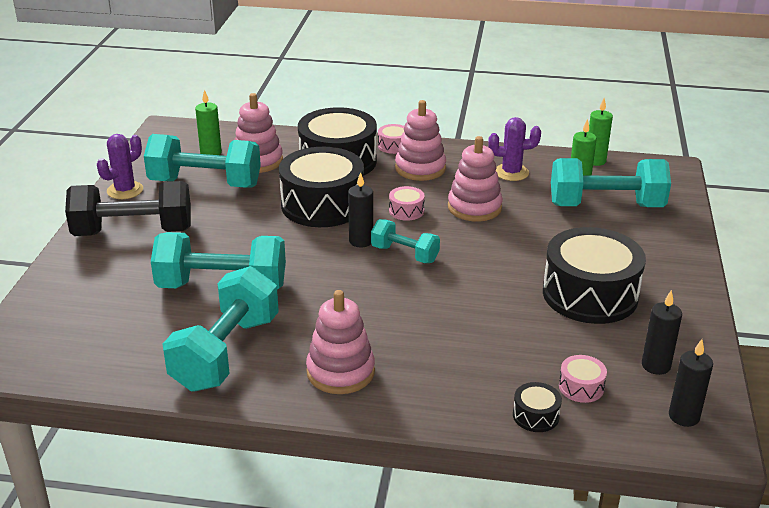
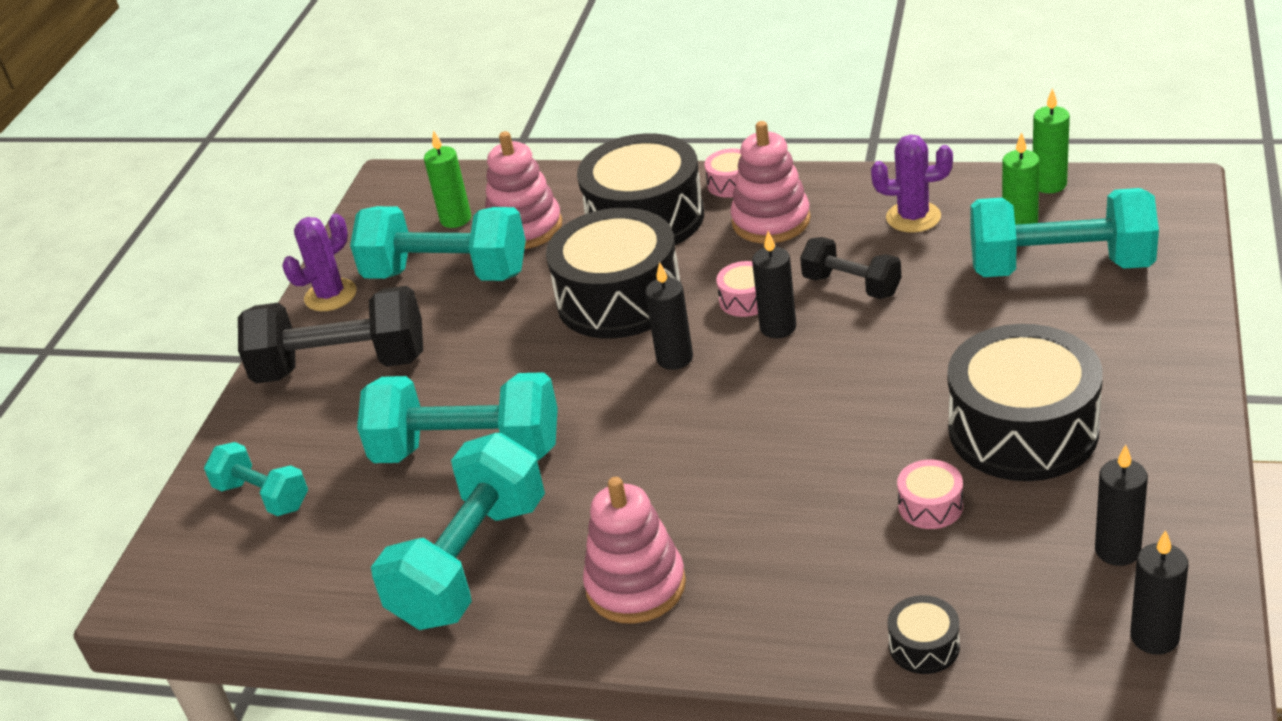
camera: 10 degrees right, 5 degrees up
turquoise dumbbell [371,219,440,263] -> turquoise dumbbell moved to [204,442,308,516]
pink stacking toy [448,136,503,222] -> black dumbbell [800,237,901,299]
pink drum [559,355,607,403] -> pink drum moved to [897,460,963,529]
none -> black candle [752,231,796,338]

